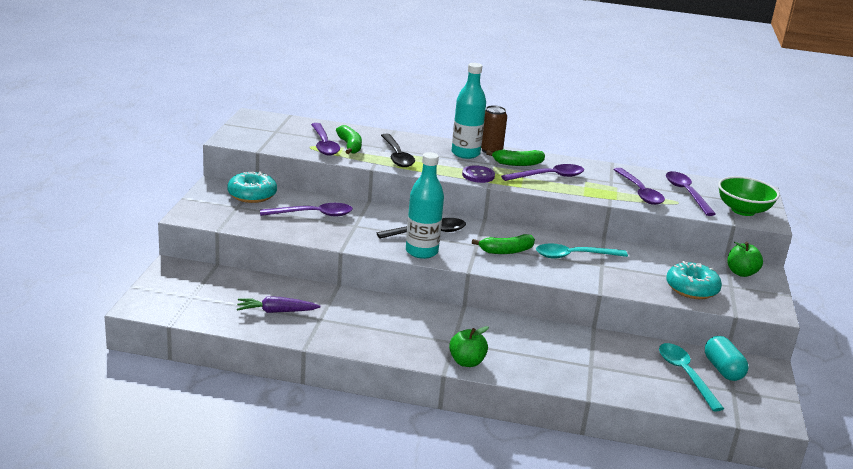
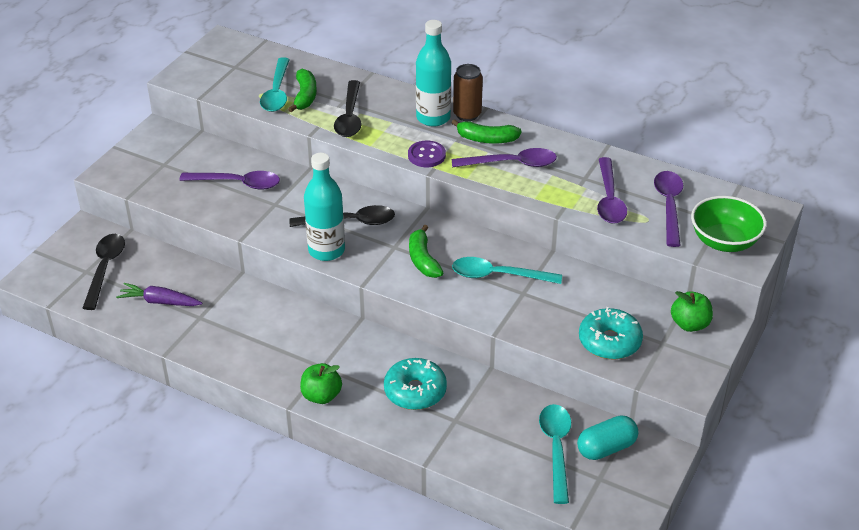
camera: 20 degrees right, 15 degrees up
turquoise donut [227,171,277,203] -> turquoise donut moved to [384,358,447,410]
purple spoon [311,123,340,156] -> turquoise spoon [260,57,290,112]
green banana [472,234,535,254] -> green banana turned 75 degrees clockwise [409,225,444,278]
turquoise capsule [705,336,749,381] -> turquoise capsule turned 60 degrees clockwise [577,416,639,460]
none -> black spoon [83,234,125,310]

